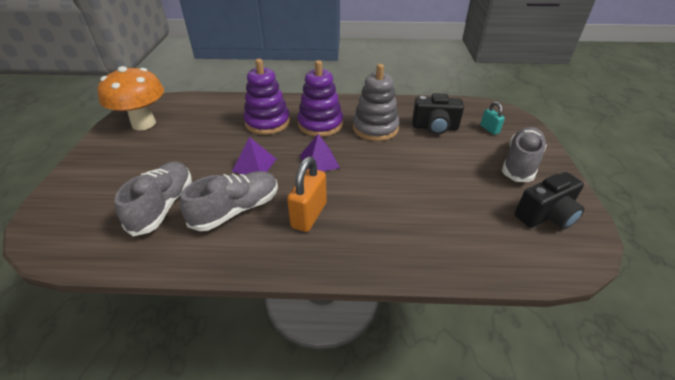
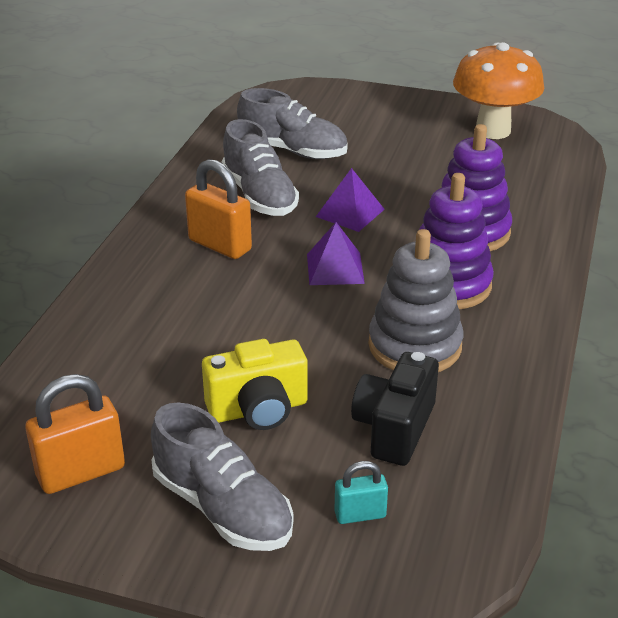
camera: 105 degrees right, 5 degrees down
black camera [515,172,585,229] -> orange padlock [25,374,125,494]
none -> yellow camera [202,339,308,430]

